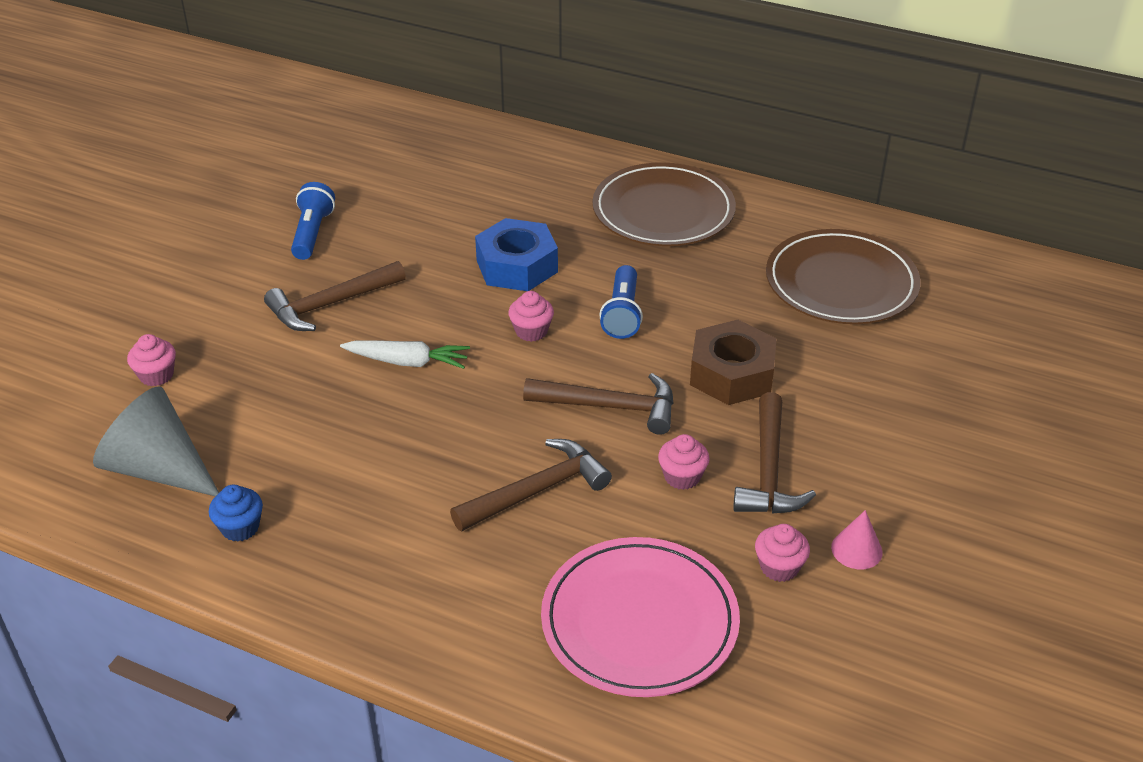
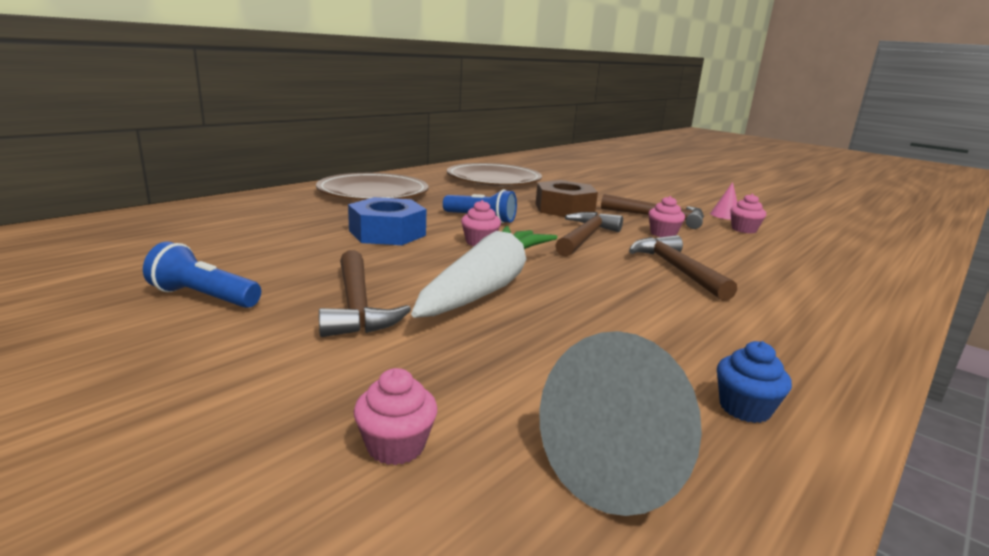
camera: 75 degrees left, 20 degrees down
white carrot [340,340,470,369] -> white carrot [411,226,558,318], size x1.91
pink plate [541,537,740,697] -> none

